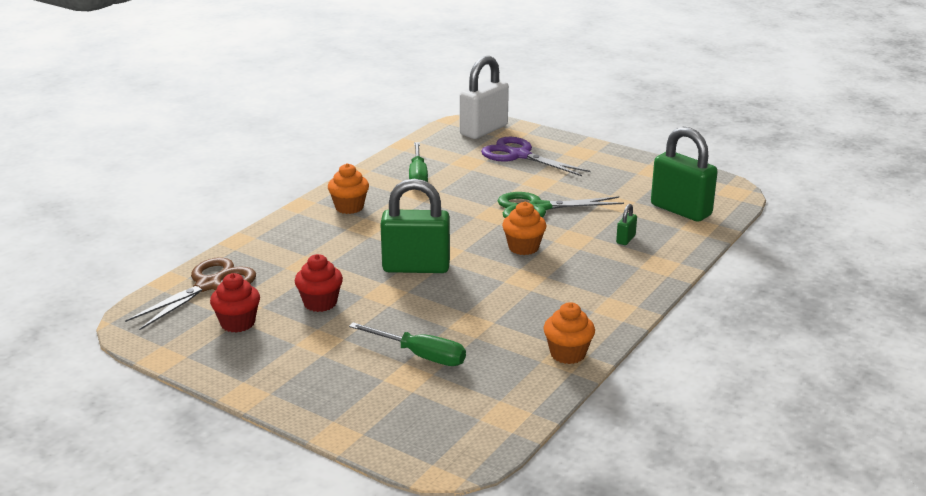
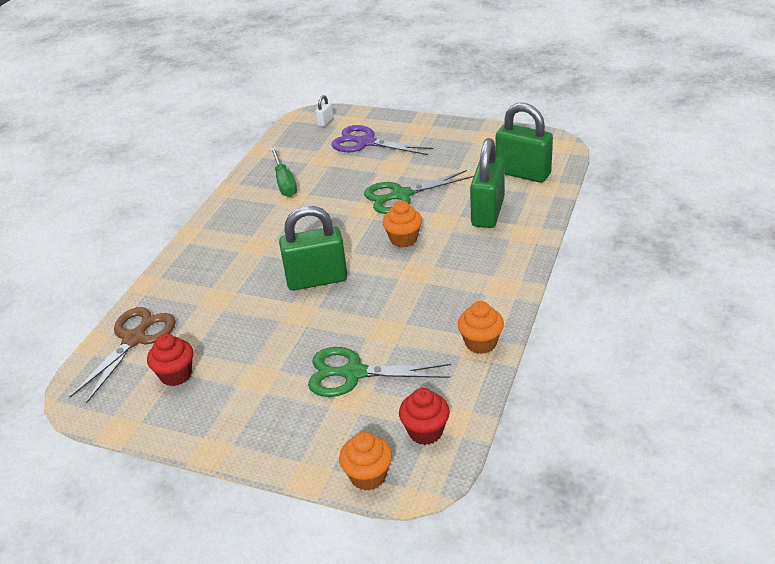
camera: 10 degrees left, 10 degrees up
red cupcake [295,254,343,312] -> red cupcake moved to [399,388,450,445]
orange cupcake [328,163,369,214] -> orange cupcake moved to [339,432,392,491]
green screwdriver [349,322,466,366] -> green scissors [308,347,451,397]
white padlock [460,56,509,139] -> white padlock [315,95,333,127], size x0.42
green padlock [616,204,637,245] -> green padlock [470,138,505,228], size x2.39

